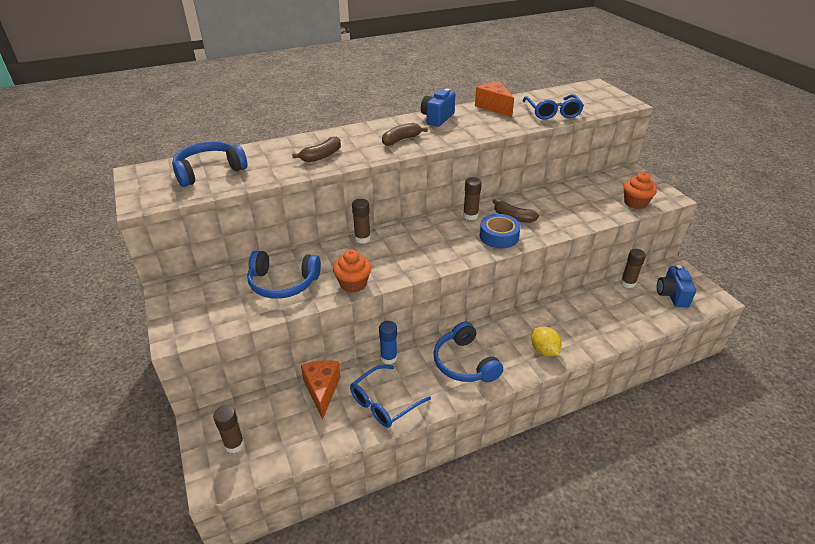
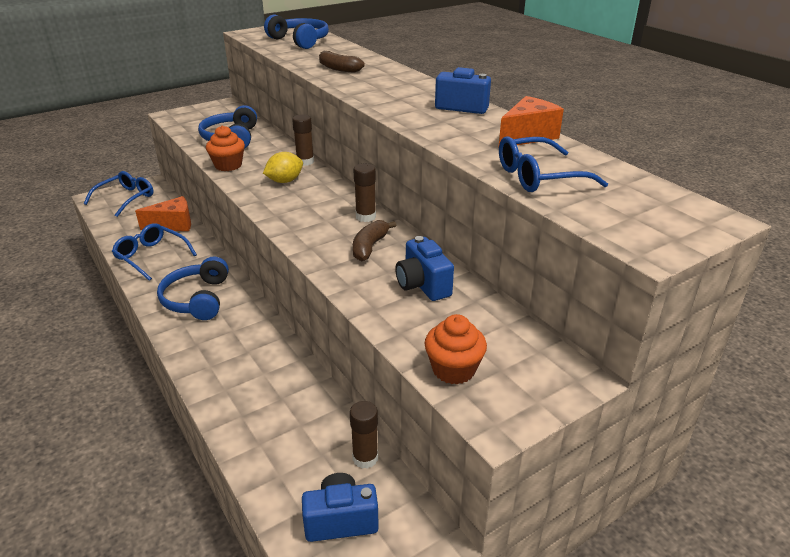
camera: 80 degrees right, 5 degrees down
brown glue stick [213,405,244,453] -> blue glasses [83,171,154,217]
blue glue stick [379,321,397,364] -> none
brown banana [382,123,428,146] -> none
blue headphones [433,322,503,382] -> blue headphones turned 60 degrees counterclockwise [157,257,229,320]
blue tape [480,214,521,248] -> none
yellow lemon [531,327,562,356] -> yellow lemon moved to [263,152,303,183]
none -> blue camera [395,236,454,301]

